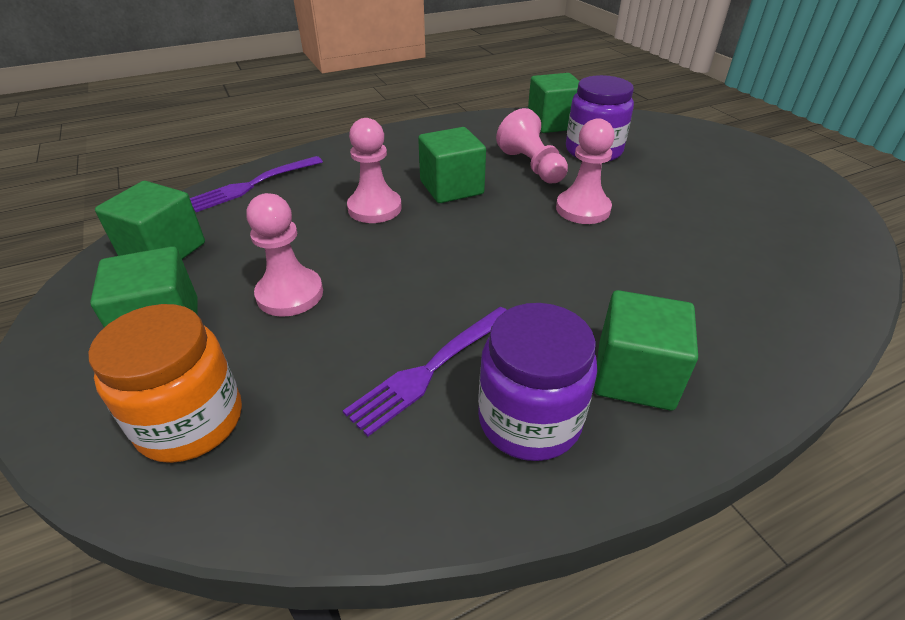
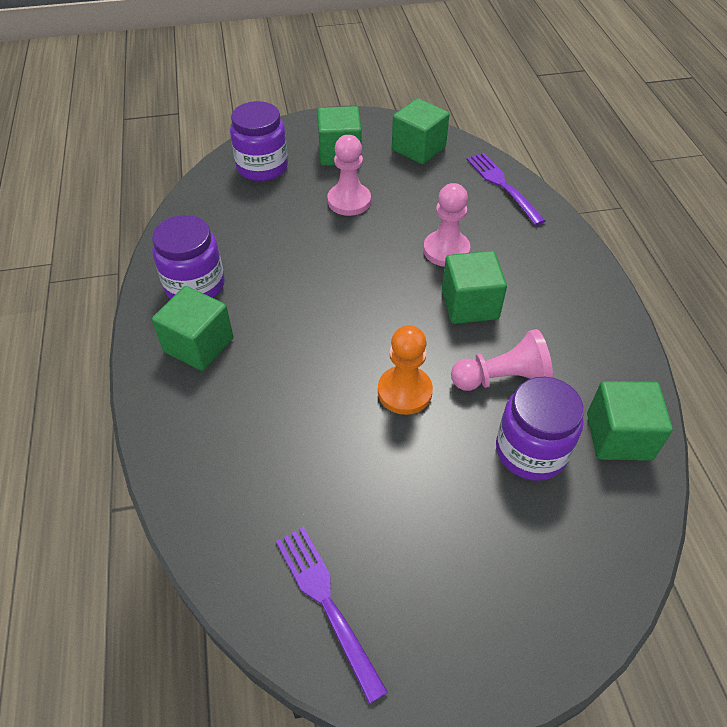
camera: 105 degrees right, 10 degrees up
orange jar [88,304,242,463] -> purple jar [230,101,288,181]
purple fork [343,307,507,437] -> purple fork moved to [276,527,388,704]
pink pawn [556,118,615,224] -> orange pawn [378,325,433,415]

